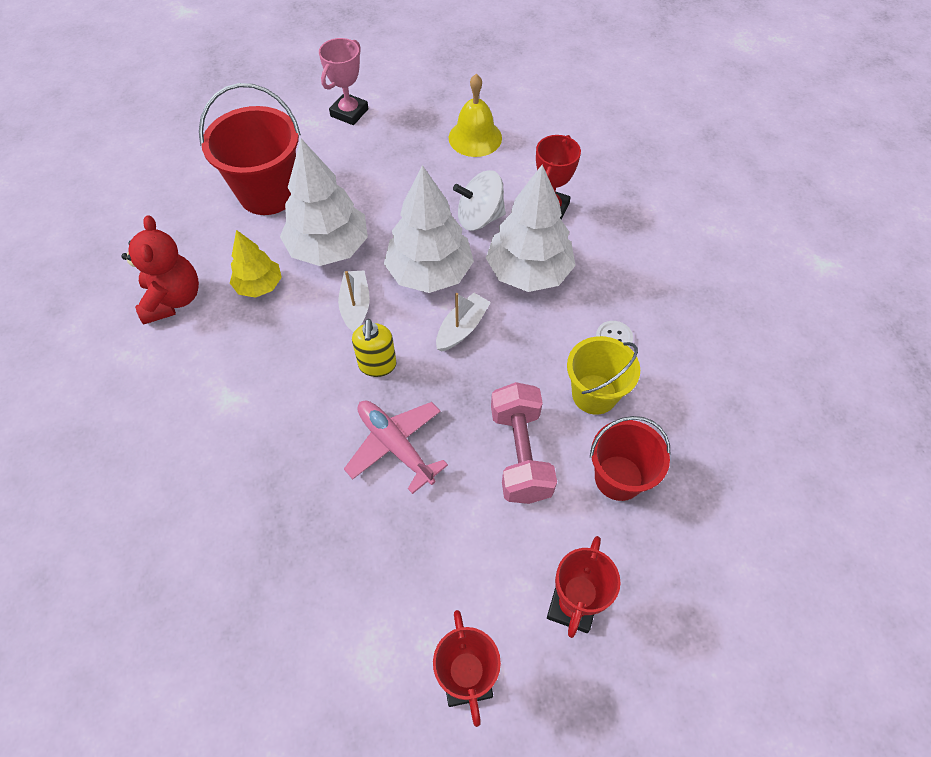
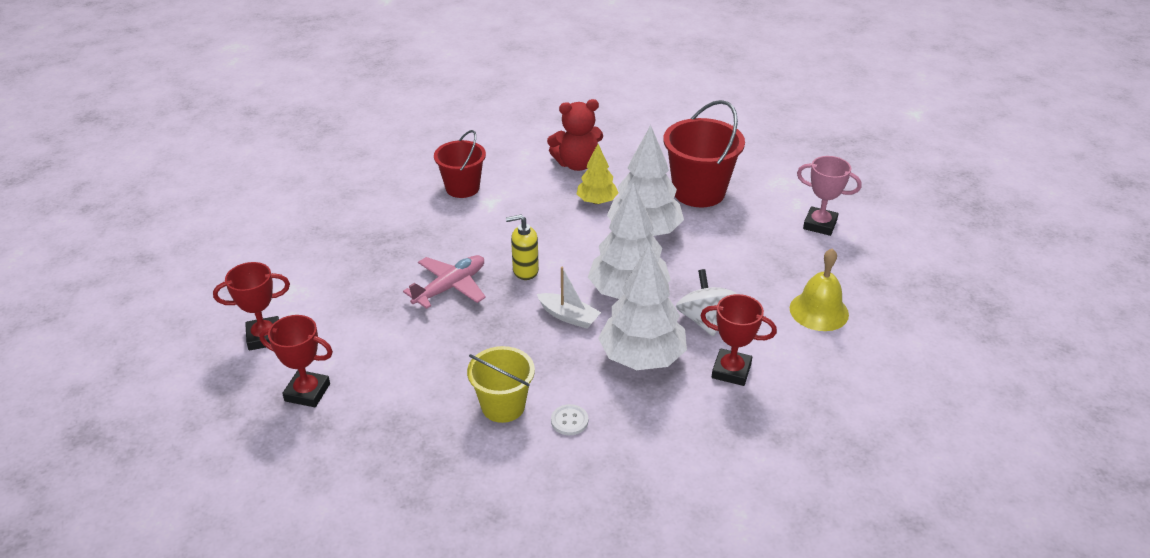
camera: 85 degrees right, 20 degrees down
white boat [338,271,370,332] -> none
pink dumbbell [491,382,557,504] -> none
red bucket [590,416,670,501] -> red bucket moved to [434,130,486,198]

